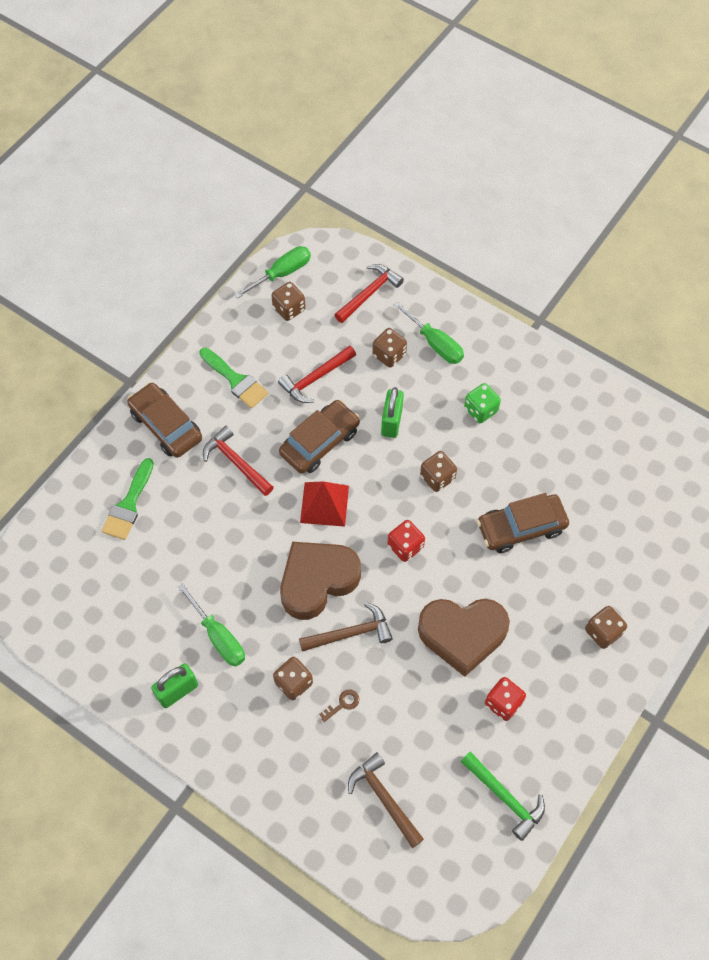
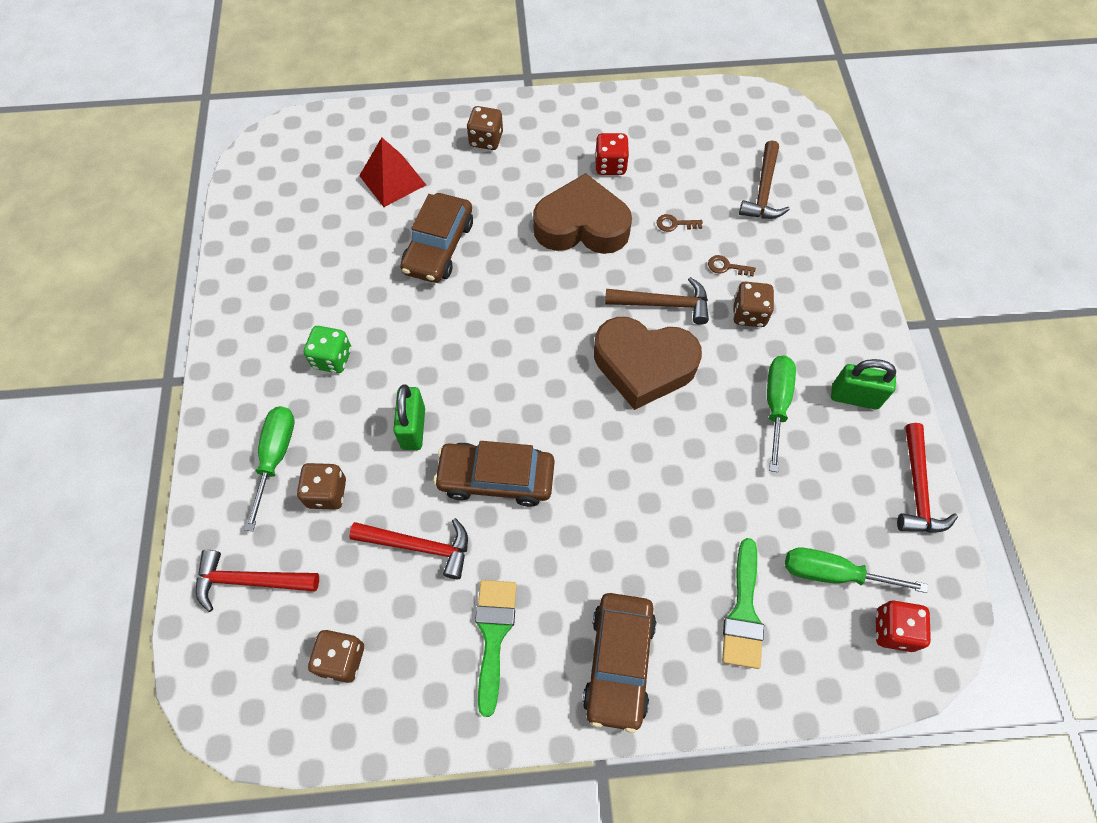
camera: 130 degrees left, 0 degrees up
green brush [101,458,154,540] -> green brush turned 120 degrees clockwise [722,538,764,669]
red hammer [203,426,274,496] -> red hammer moved to [897,423,958,533]
green screwdriver [234,246,311,299] -> green screwdriver moved to [785,547,928,593]
brown hammer [299,602,393,652] -> brown hammer turned 150 degrees clockwise [605,277,709,325]
red pyramid [300,481,349,527] -> red pyramid moved to [359,137,426,207]
green padlock [381,387,404,438] -> green padlock turned 60 degrees counterclockwise [393,384,425,450]
red dice [388,520,425,562] -> red dice moved to [875,600,931,652]
brown heart [418,599,510,677] -> brown heart turned 45 degrees counterclockwise [533,173,632,254]
brown dice [420,451,457,492] -> none
green hammer [461,752,545,841] -> none
brown car [477,493,569,553] -> brown car turned 75 degrees clockwise [400,193,473,283]
none -> brown key [657,214,703,232]

